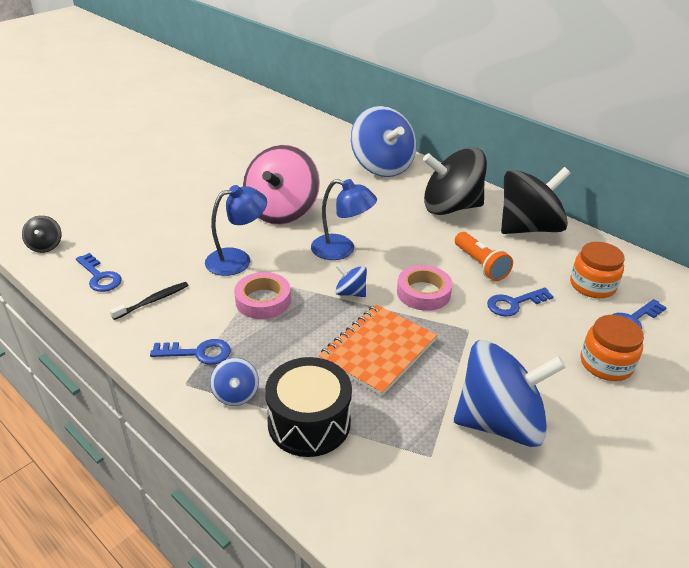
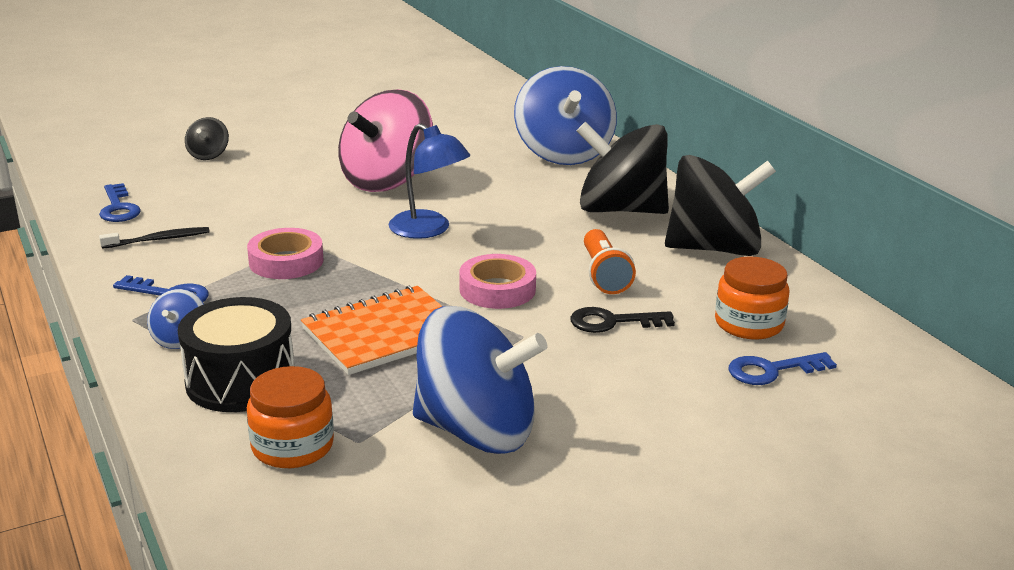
camera: 20 degrees right, 10 degrees down
black spinning top [22,216,61,253] -> black spinning top moved to [185,117,229,160]
blue lamp [205,185,267,276] -> none
blue spinning top [335,264,367,297] -> none
blue key [487,288,554,316] -> black key [571,307,675,333]
orange jar [581,315,644,381] -> orange jar moved to [247,366,334,468]

